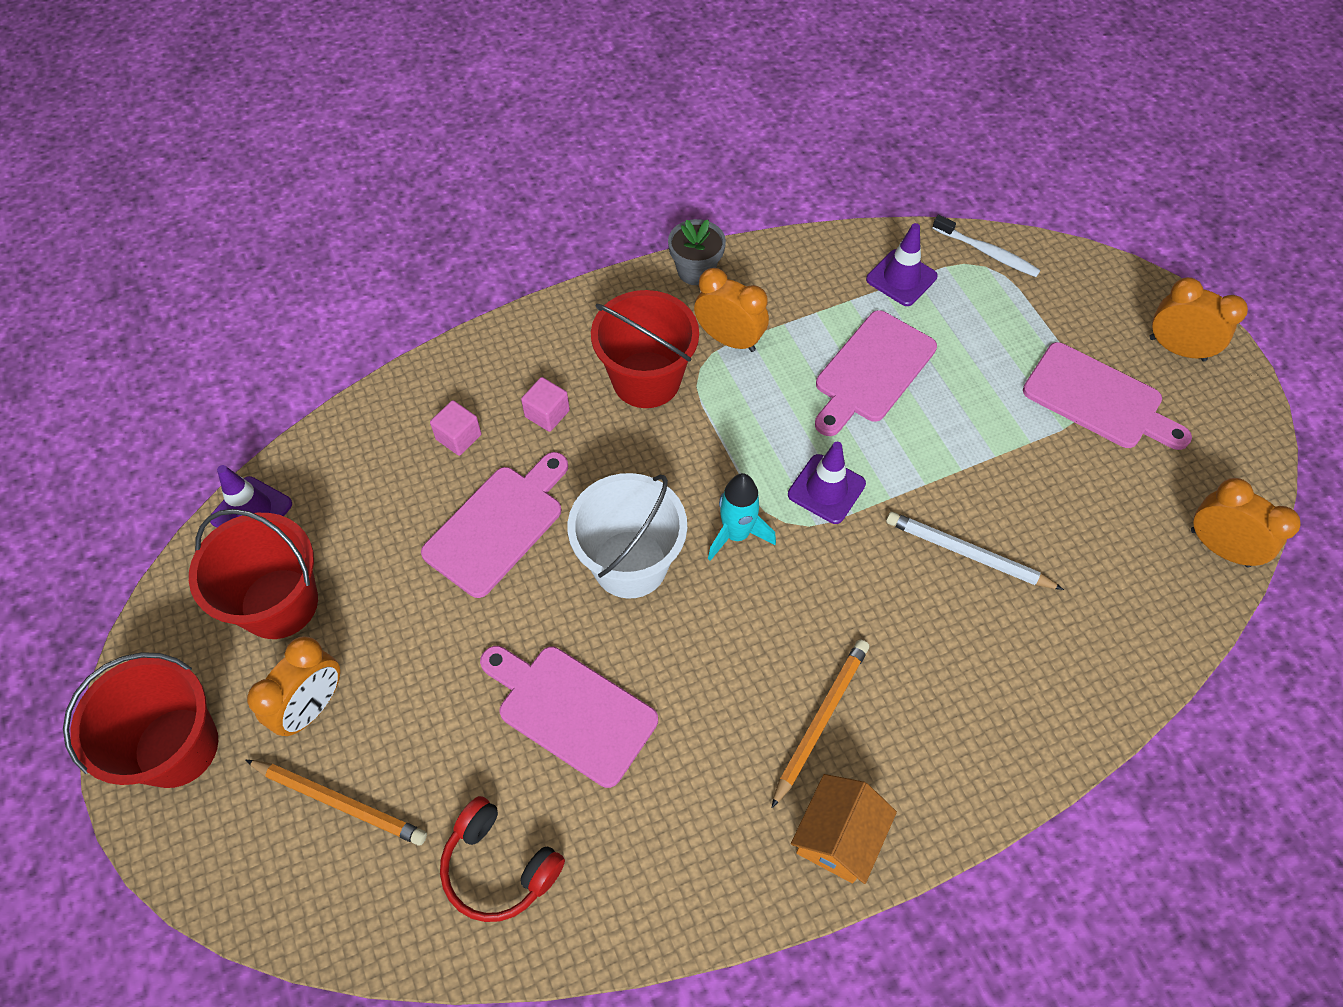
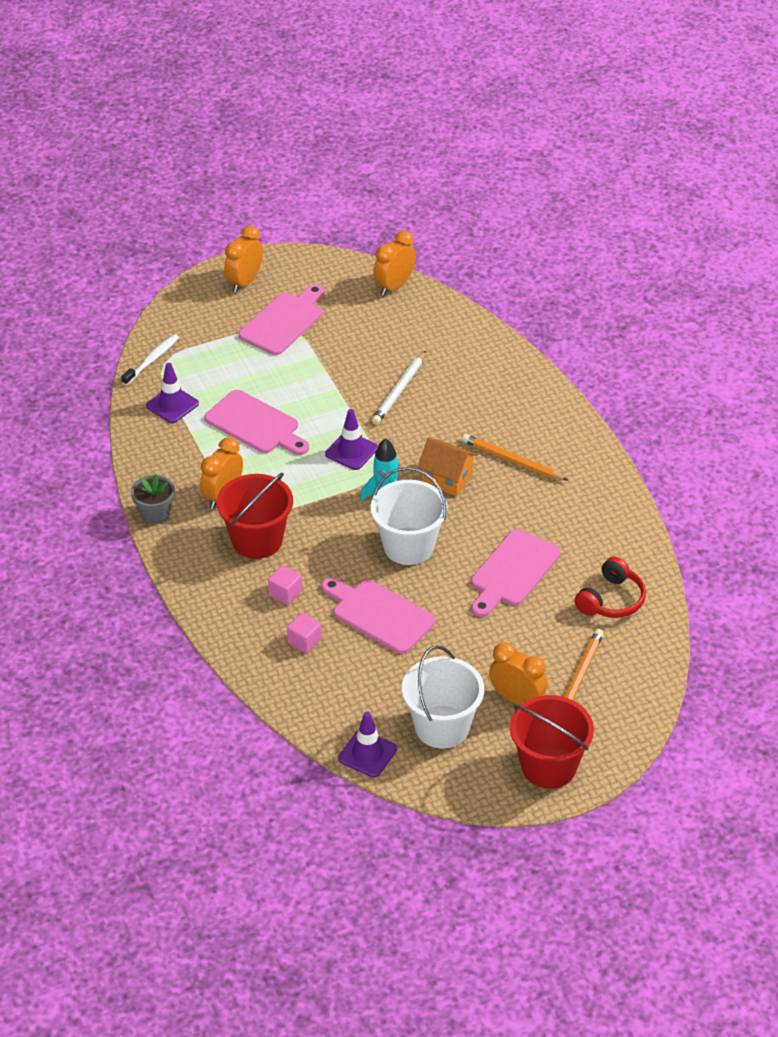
camera: 90 degrees left, 15 degrees down
red bucket [189,509,318,639] -> white bucket [402,645,484,748]
orange house [791,774,897,884] -> orange house moved to [417,438,478,496]

